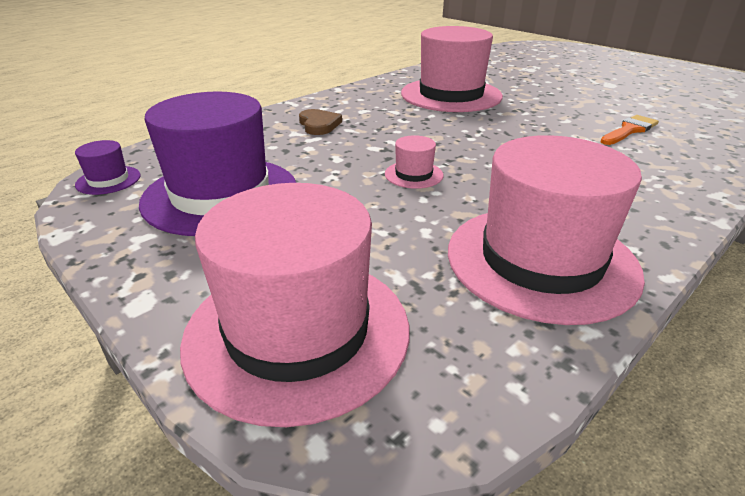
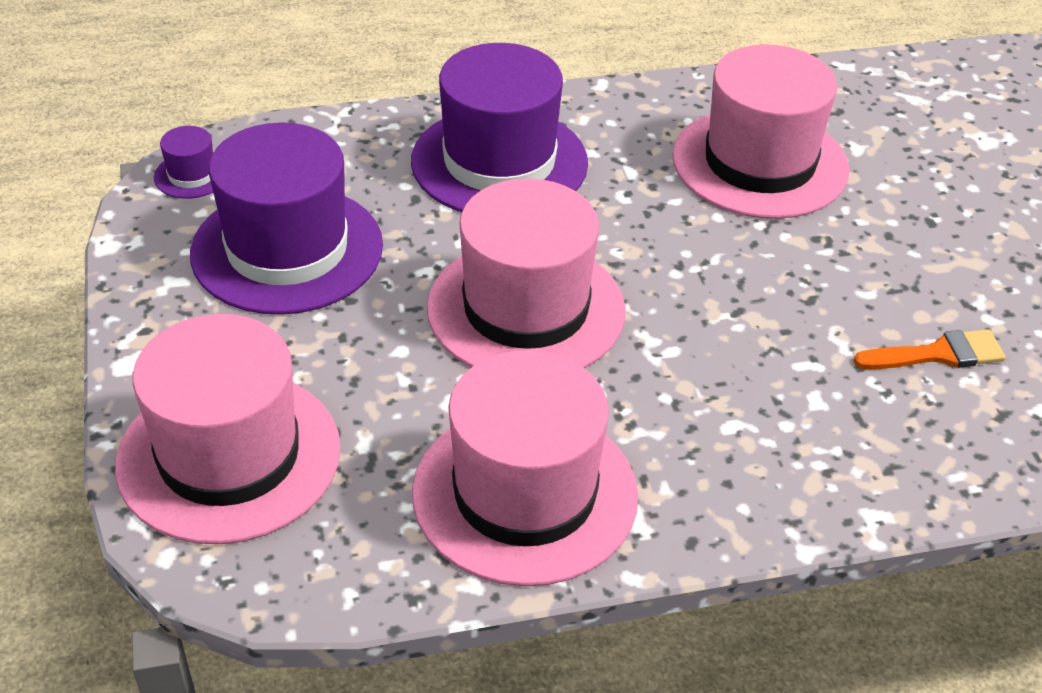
camera: 30 degrees right, 10 degrees up
brown heart [299,109,342,135] -> purple hat [411,43,588,212]
pink hat [385,135,444,189] -> pink hat [427,178,625,368], size x2.42

